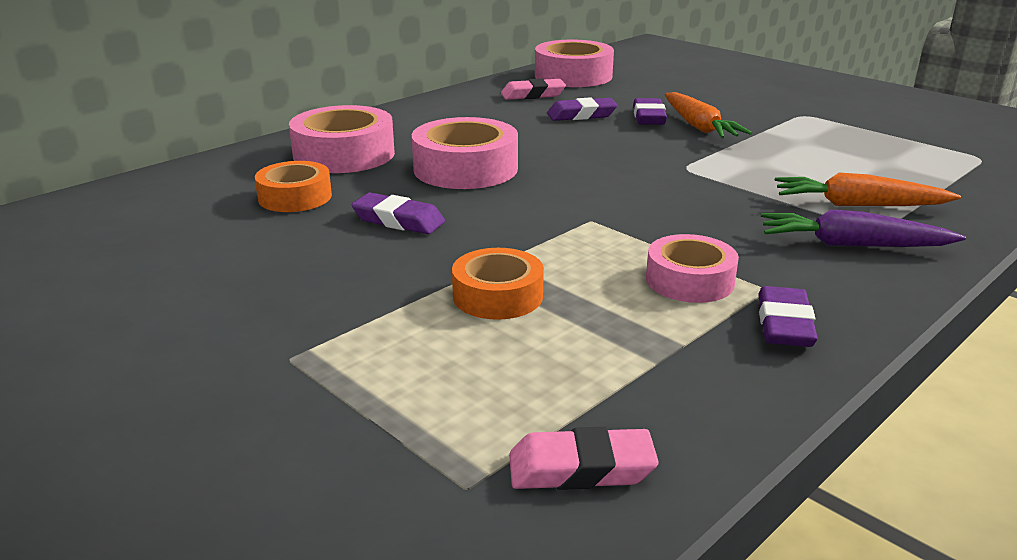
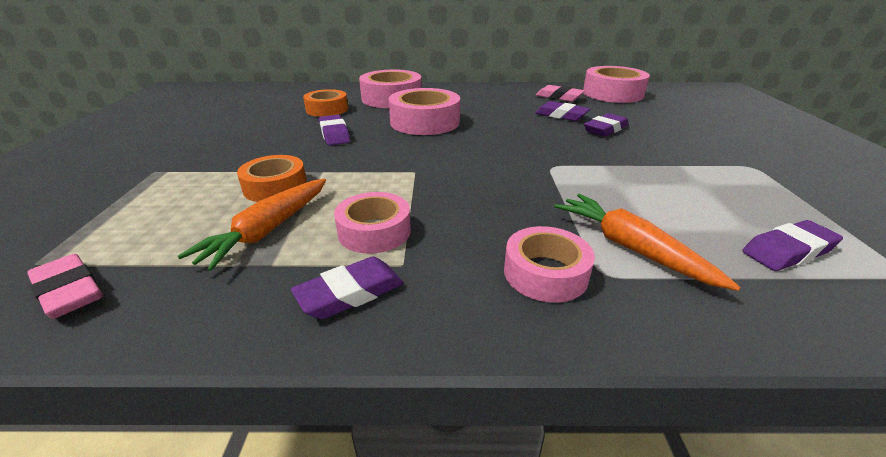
camera: 45 degrees right, 5 degrees up
orange carrot [665,92,752,138] -> orange carrot moved to [177,179,326,271]
purple carrot [761,209,966,247] -> pink tape [504,226,595,303]
none -> purple eraser [742,220,843,271]

